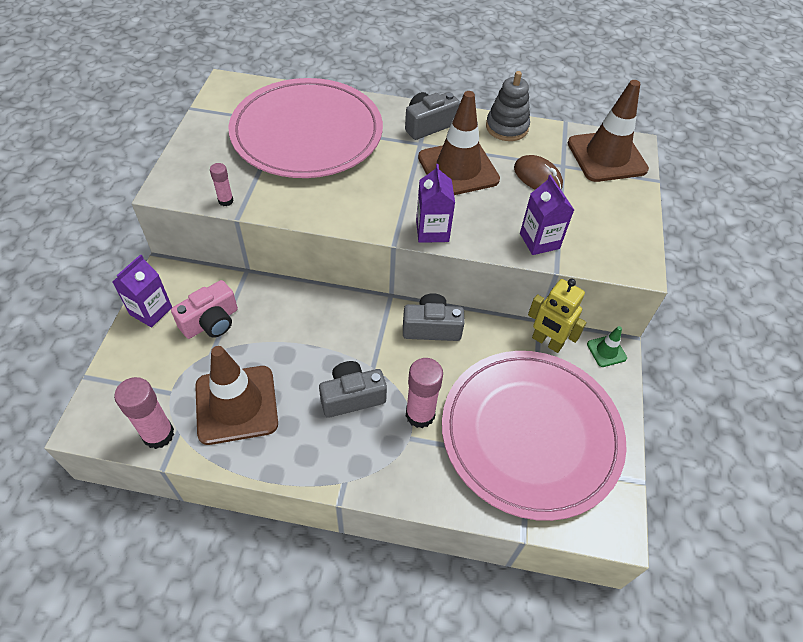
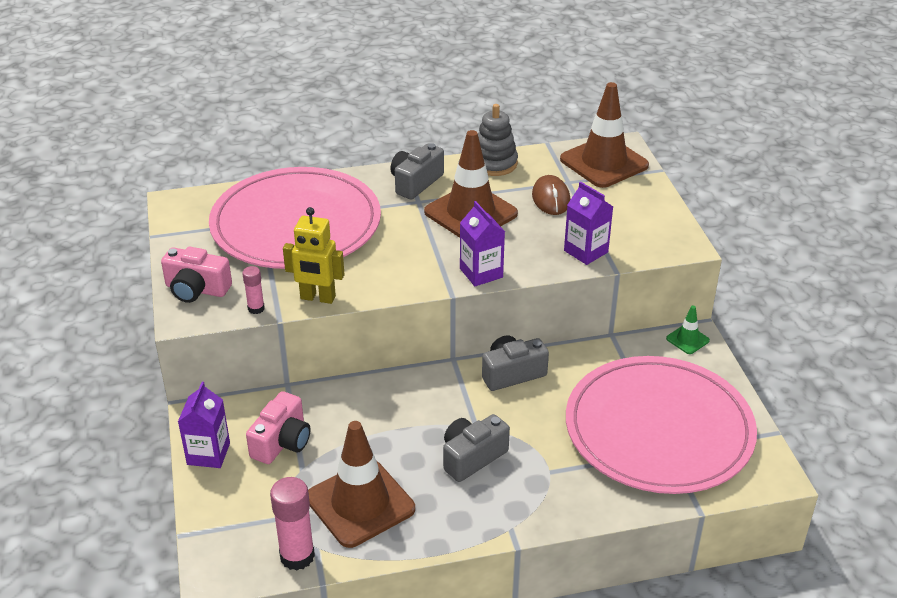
camera: 20 degrees left, 15 degrees down
pink glue stick [406,358,443,428] -> none
brown mouse [514,155,563,190] -> brown mouse turned 60 degrees clockwise [532,175,571,215]
yellow robot [528,279,586,353] -> yellow robot moved to [283,207,345,304]
none -> pink camera [161,247,232,303]

